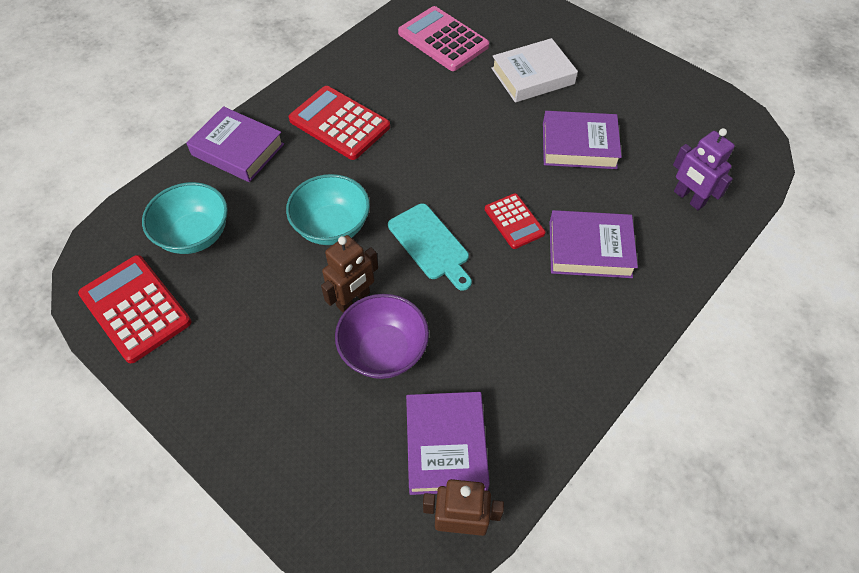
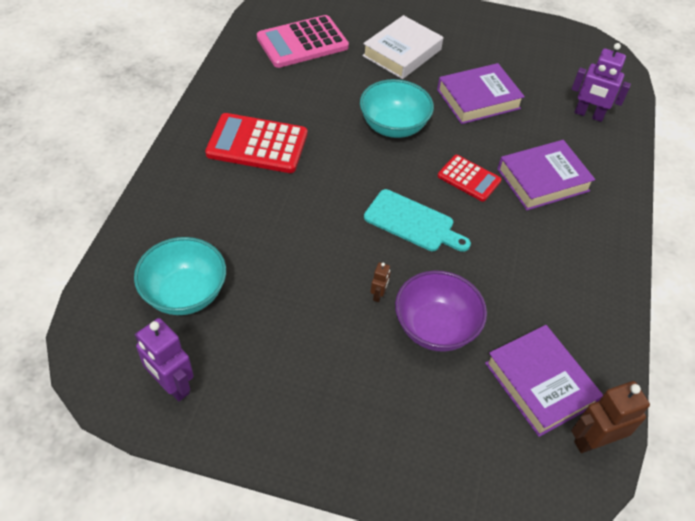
camera: 30 degrees left, 5 degrees down
red calculator [78,255,191,363] -> purple robot [135,318,194,401]
purple book [187,106,284,182] -> none
turquoise bowl [286,174,370,245] -> turquoise bowl moved to [360,79,434,138]
brown robot [321,235,378,313] -> brown robot [370,262,391,302], size x0.50
pink calculator [398,6,489,71] -> pink calculator turned 45 degrees counterclockwise [257,15,349,68]

